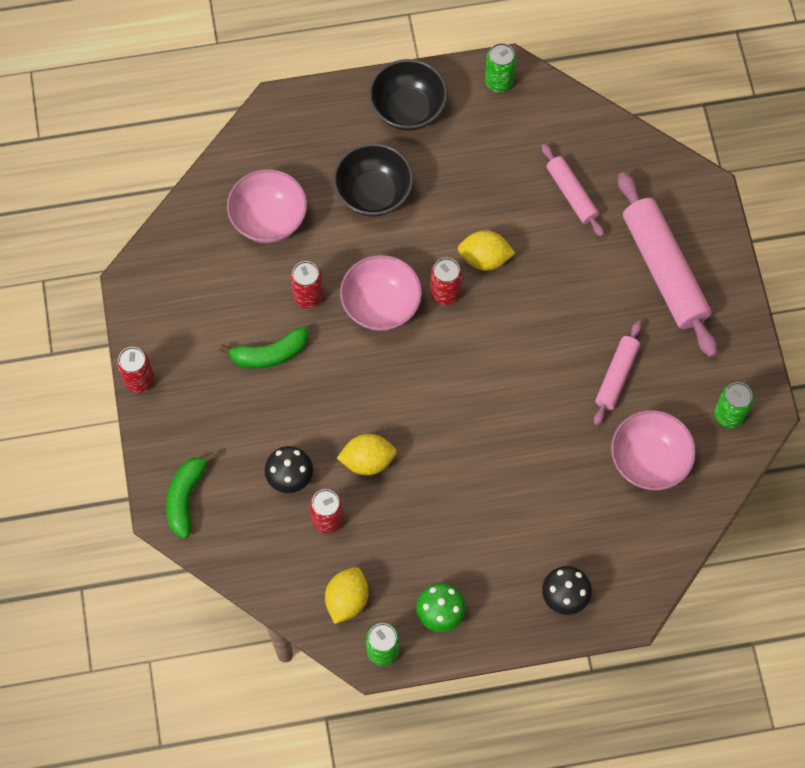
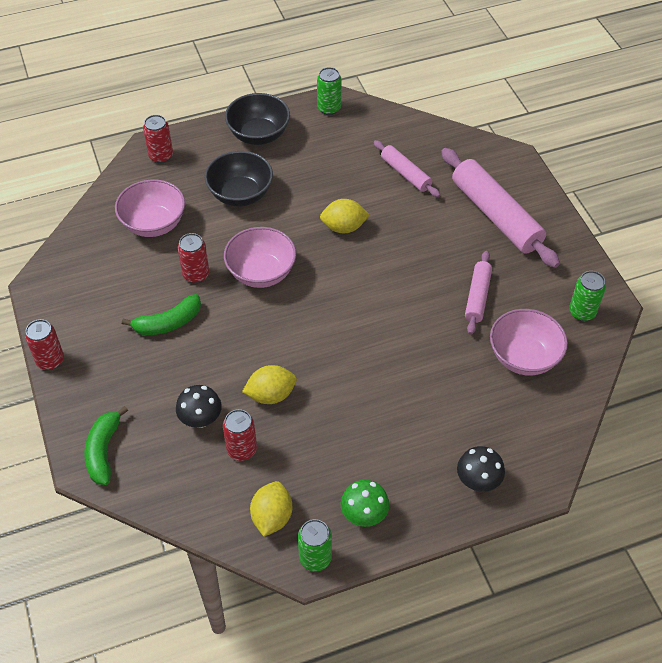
camera: 10 degrees left, 15 degrees down
red can [430,258,462,305] -> red can moved to [143,115,173,163]

